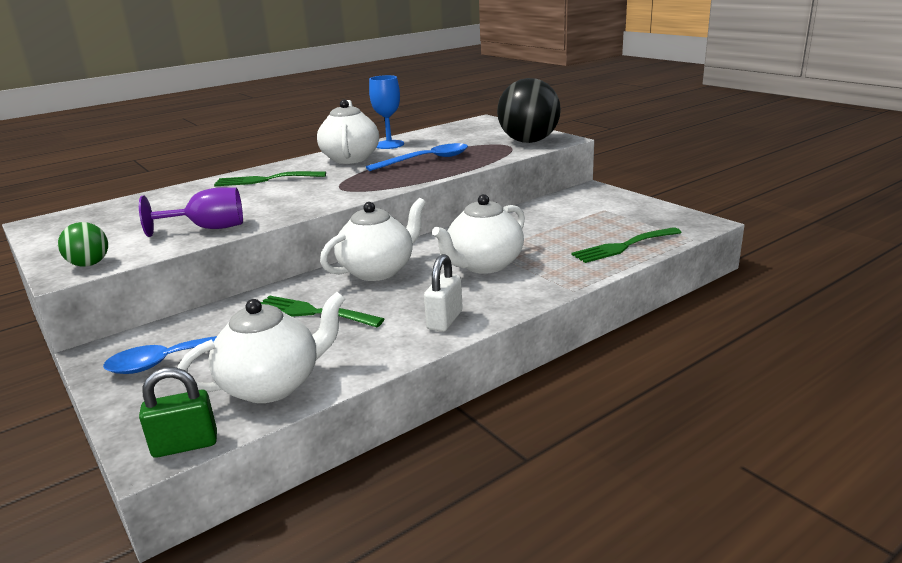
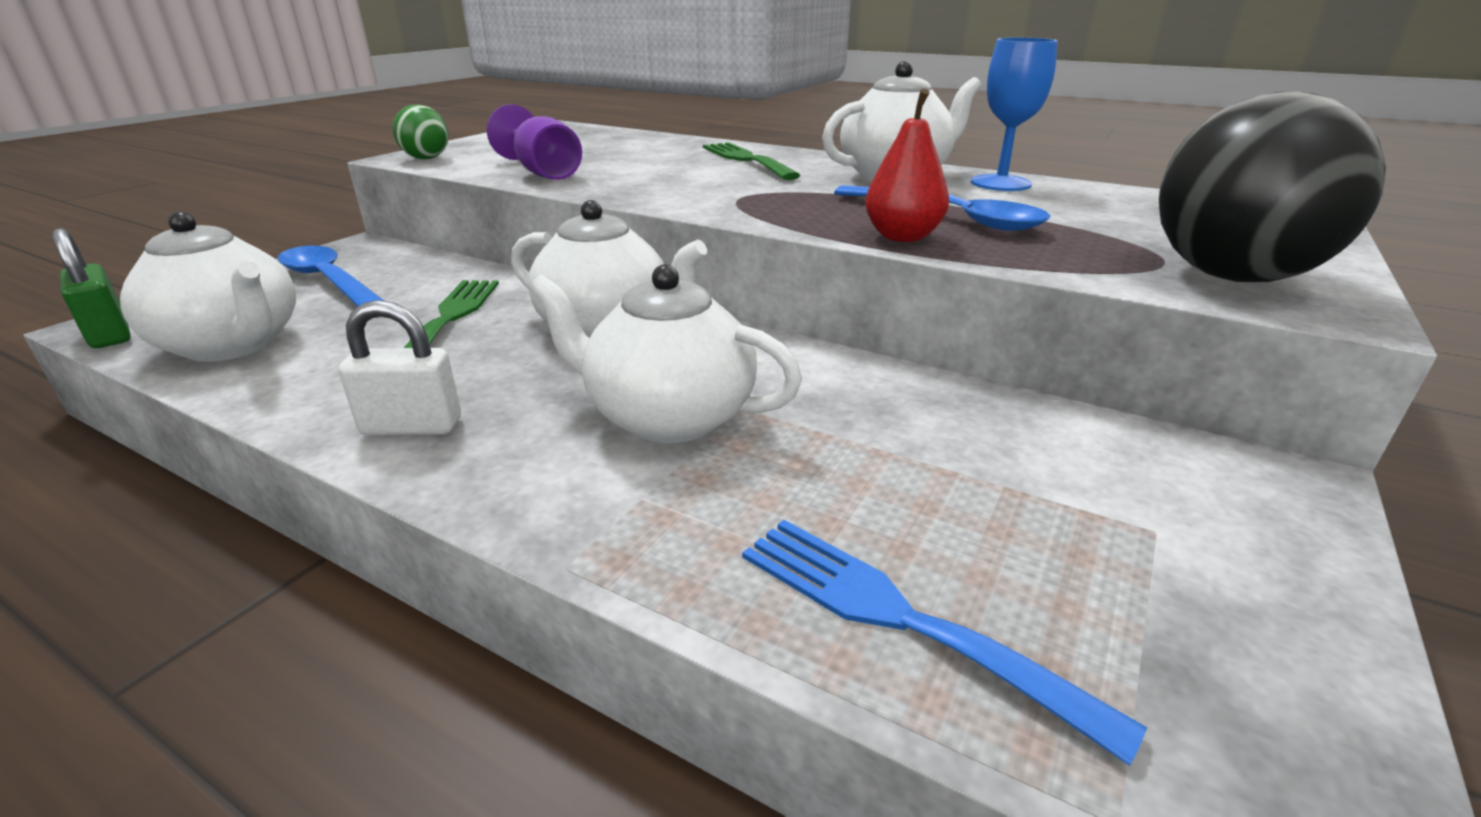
camera: 65 degrees right, 5 degrees up
green fork [571,227,682,263] -> blue fork [742,520,1147,766]
none -> red pear [865,89,949,242]

